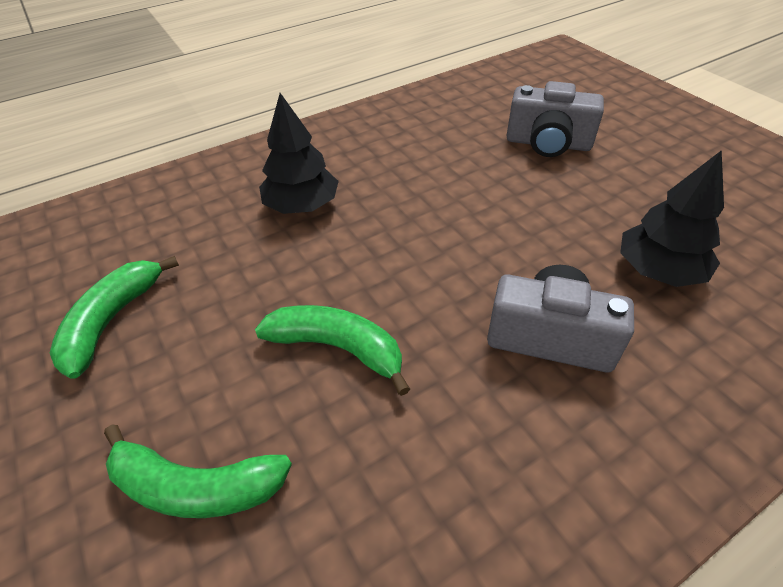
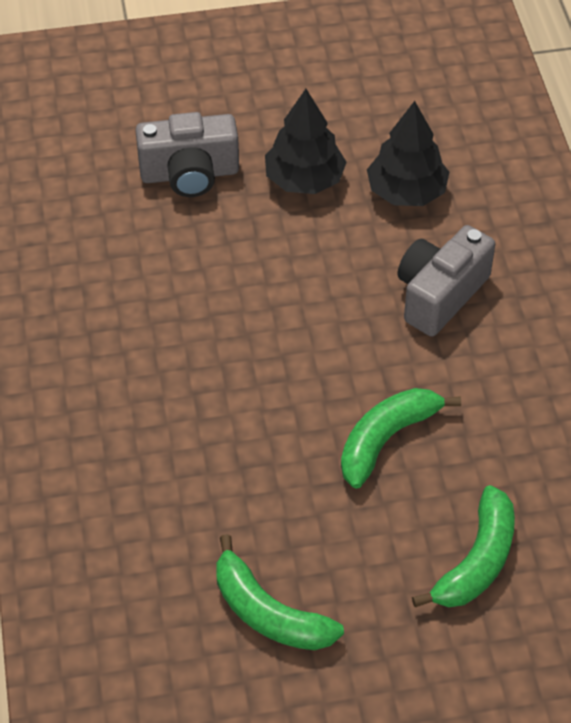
camera: 70 degrees left, 5 degrees up
black tree [259,93,339,214] -> black tree moved to [265,89,347,194]
grey camera [507,81,604,157] -> grey camera turned 45 degrees clockwise [135,112,239,197]

